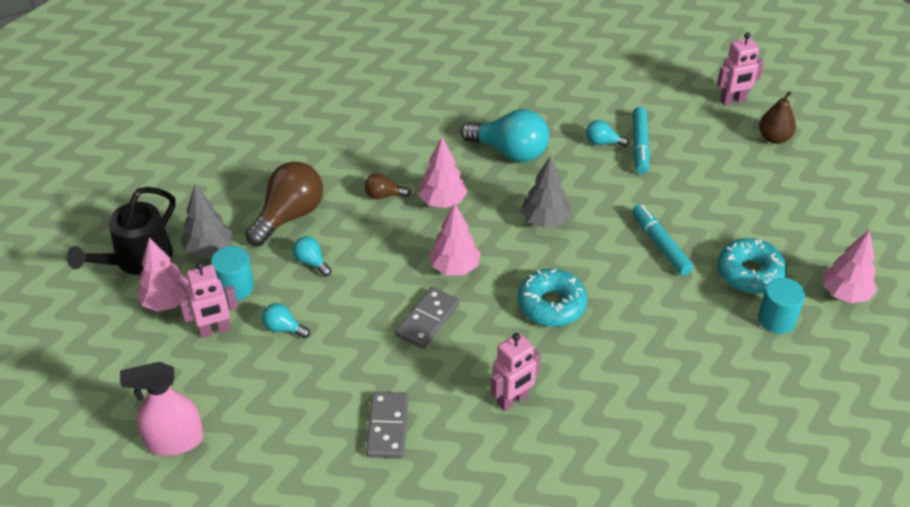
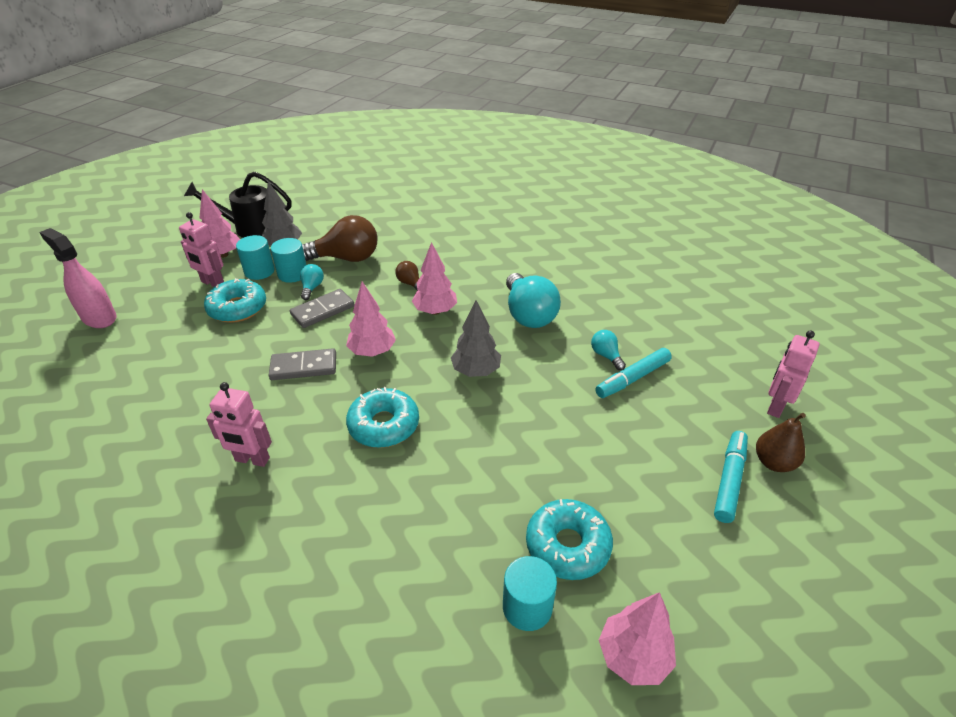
camera: 50 degrees right, 5 degrees down
turquoise light bulb [262,303,310,338] -> turquoise donut [204,278,266,323]
grey domino [366,392,408,458] -> grey domino moved to [290,289,354,328]
turquoise marker [632,204,694,276] -> turquoise marker moved to [714,431,748,523]
pink robot [717,32,764,106] -> pink robot turned 90 degrees clockwise [767,330,820,418]
none -> turquoise cylinder [271,238,306,283]

